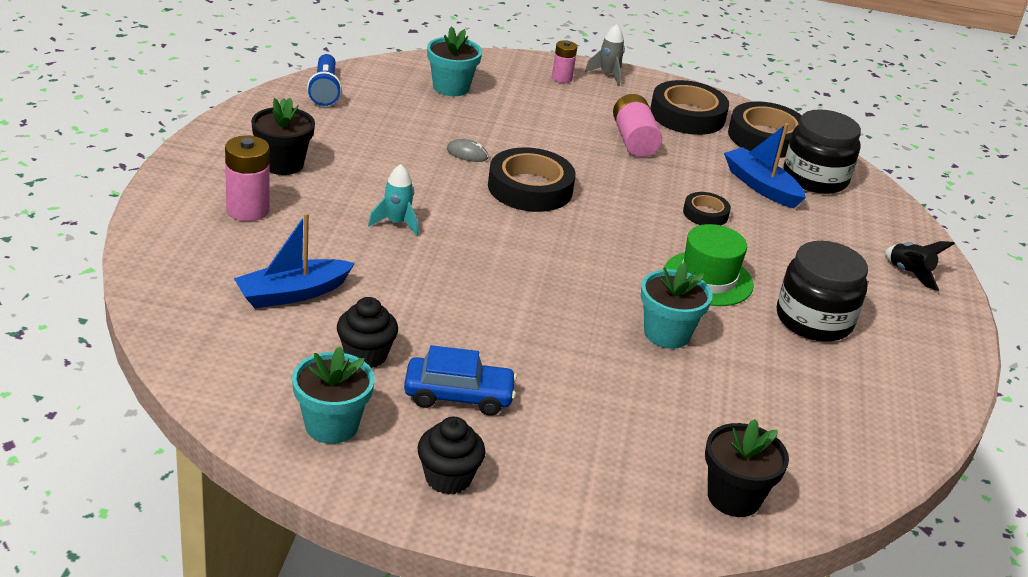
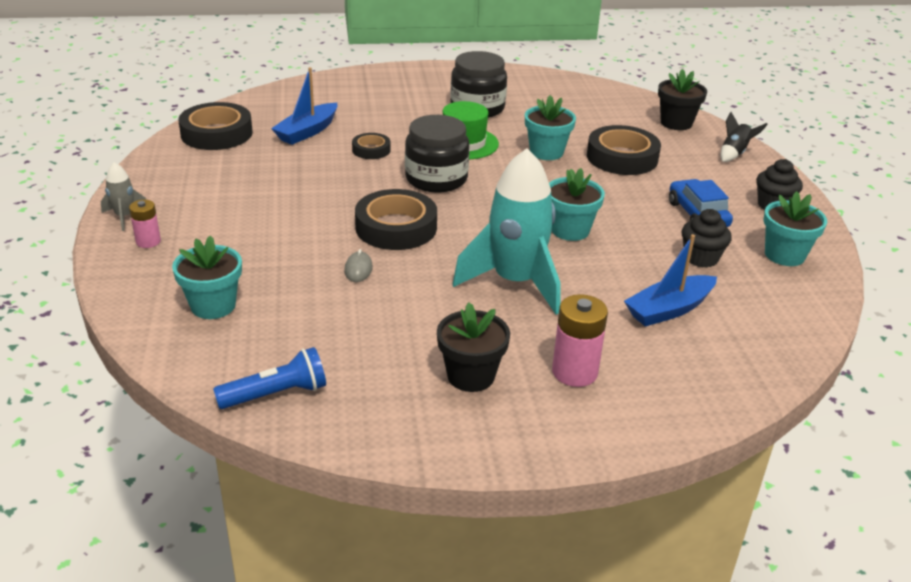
camera: 105 degrees left, 0 degrees up
blue boat [234,213,355,308] -> blue boat turned 105 degrees clockwise [624,234,717,327]
turquoise rocket [368,164,419,236] -> turquoise rocket [453,149,561,315], size x2.24
pink battery [613,94,662,157] -> none
black tape [650,80,729,135] -> black tape moved to [587,125,661,175]
black jar [783,109,861,194] -> black jar moved to [405,115,469,193]
black rocket [884,241,955,291] -> black rocket moved to [720,112,768,162]
none -> turquoise flower pot [549,168,605,241]

